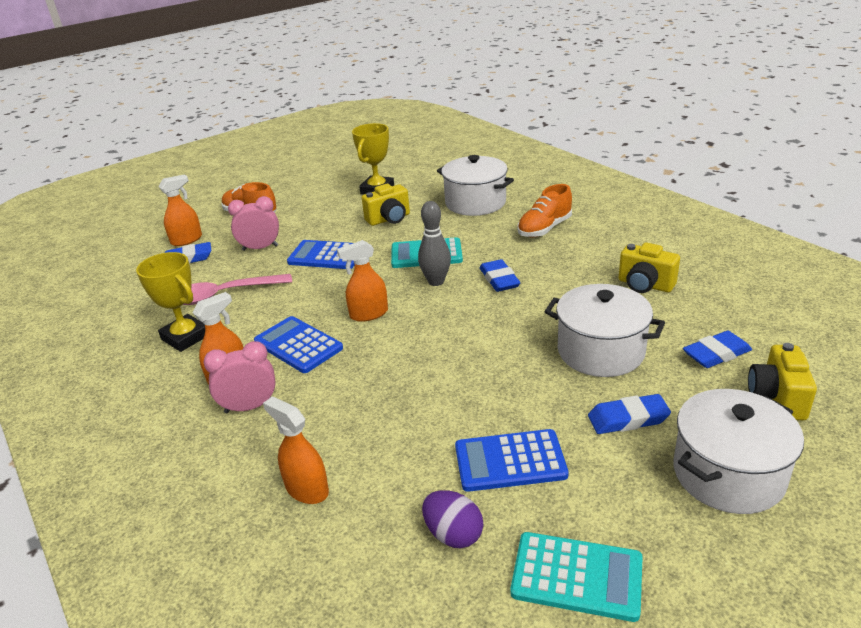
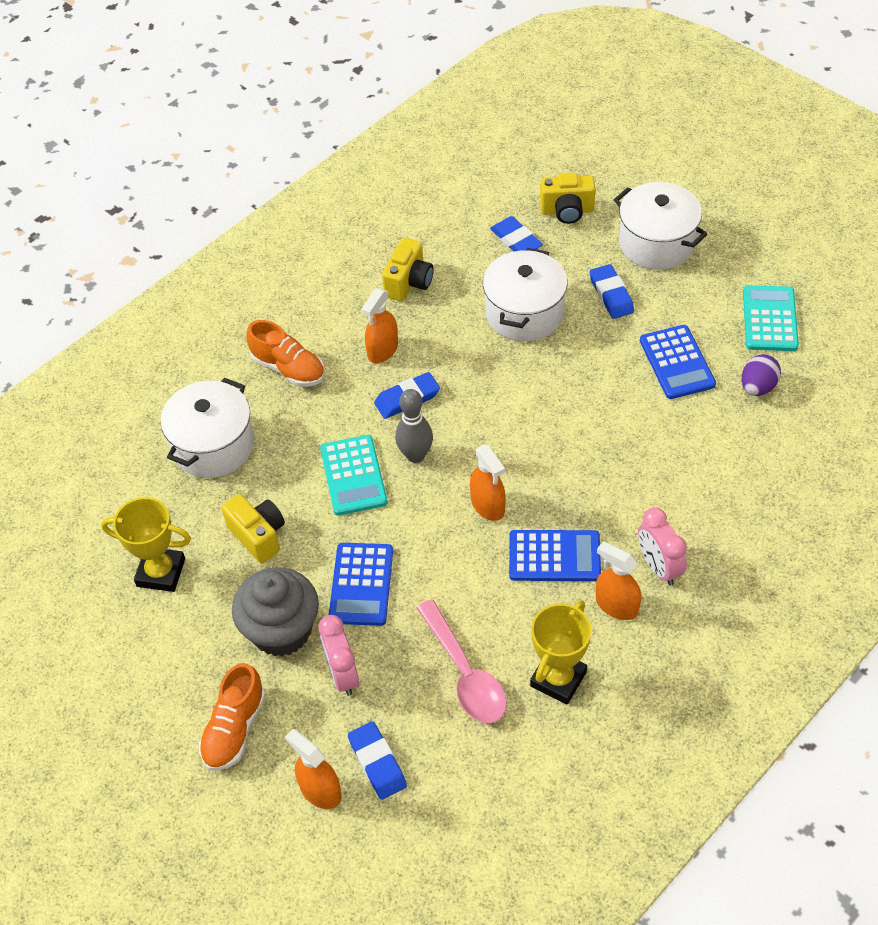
camera: 100 degrees left, 20 degrees up
blue calculator [254,316,343,373] -> blue calculator turned 120 degrees counterclockwise [509,530,601,581]
orange spray bottle [263,396,329,504] -> orange spray bottle moved to [362,288,398,363]
none -> grey cupcake [232,567,319,657]

